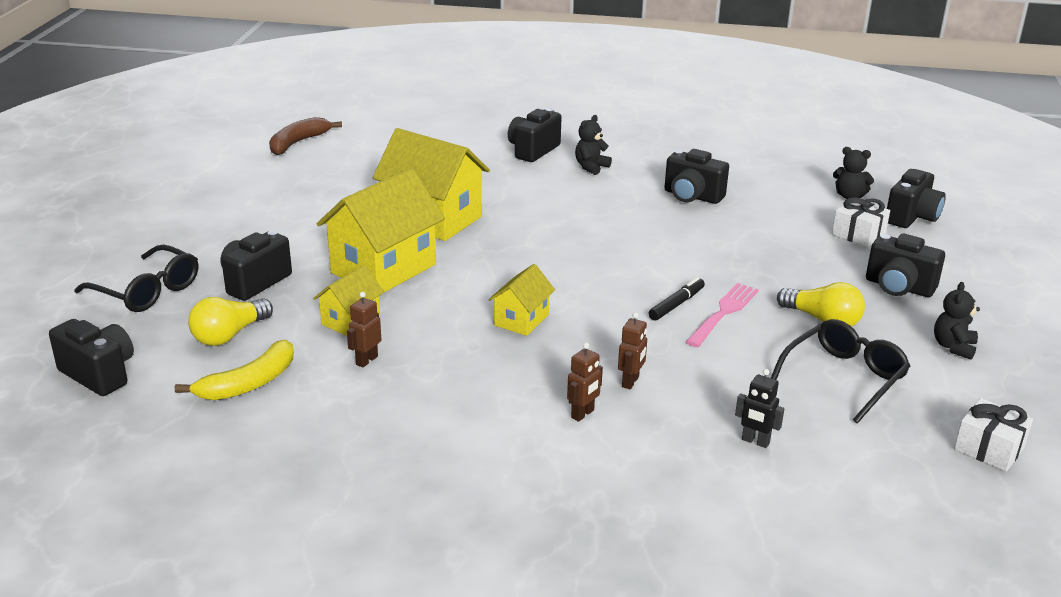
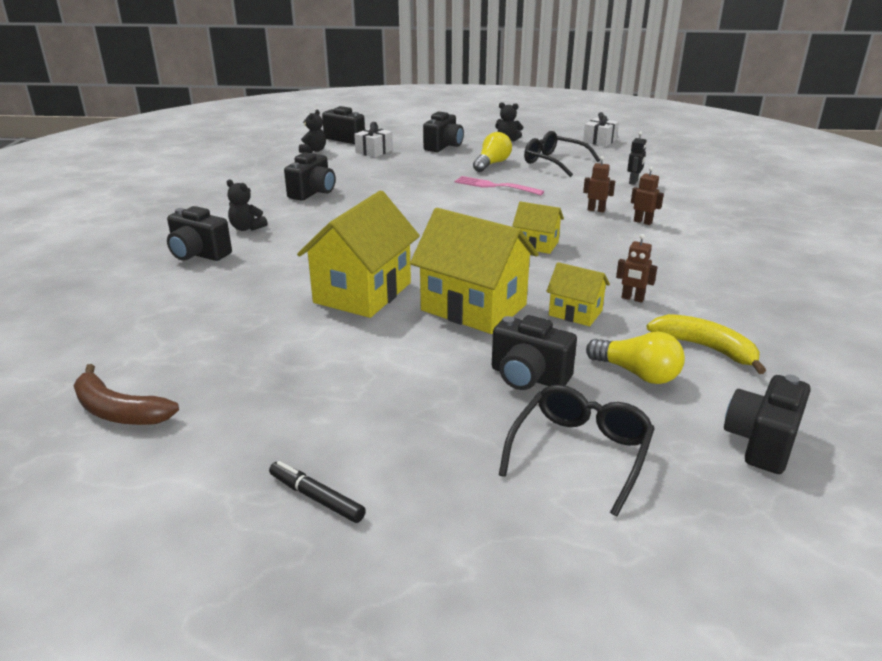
camera: 95 degrees left, 0 degrees up
black marker [649,277,705,321] -> black marker moved to [269,461,366,523]

